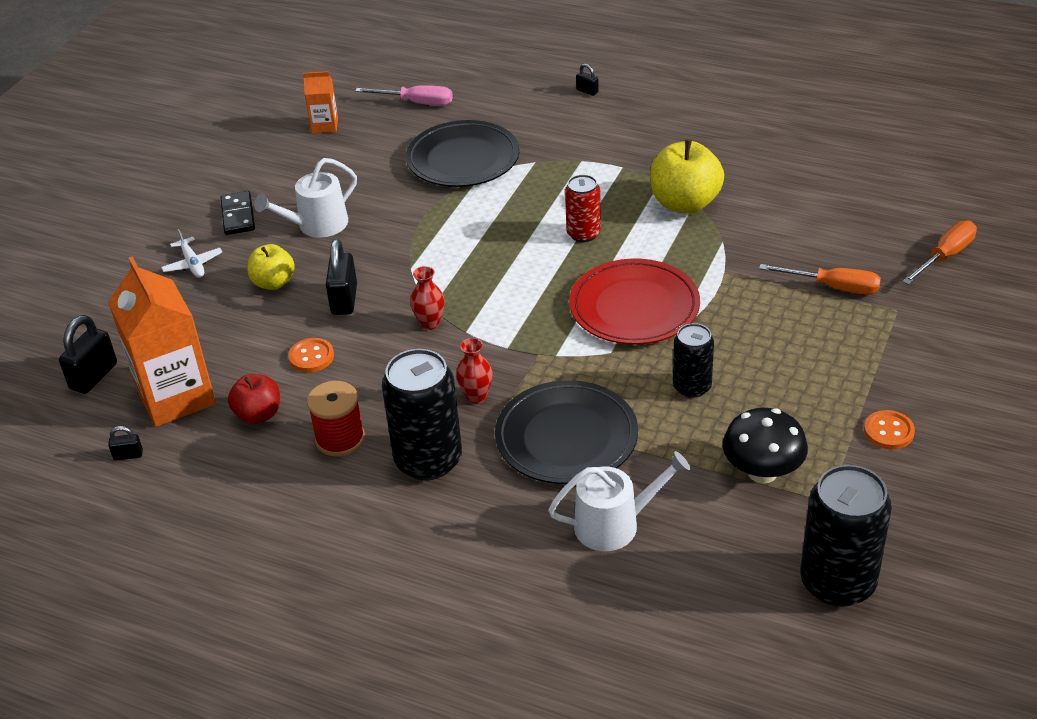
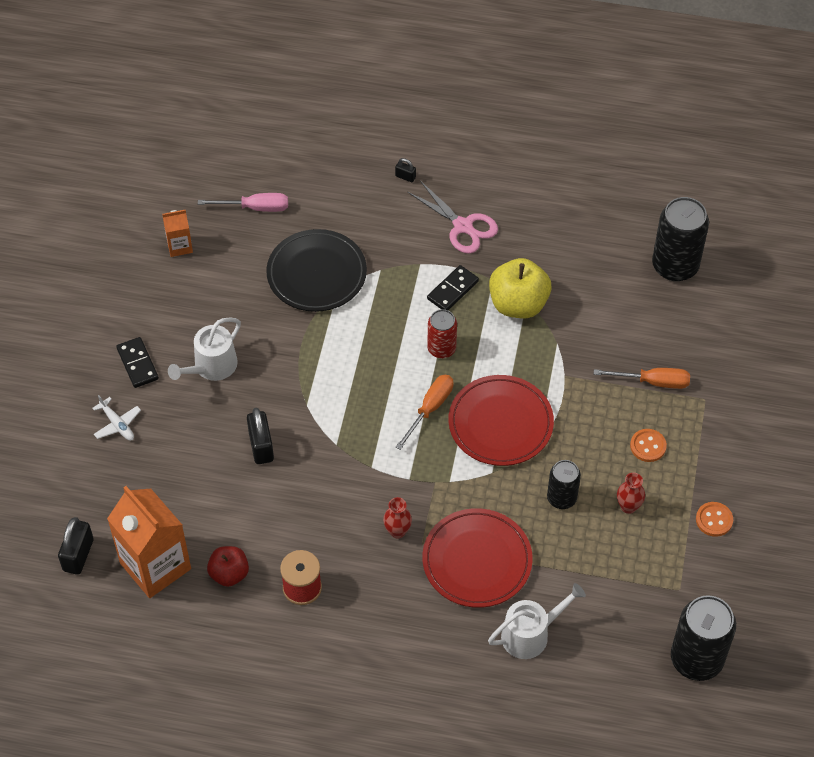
camera: 15 degrees left, 15 degrees up
black padlock [108,426,143,461] -> none
yellow apple [248,244,295,290] -> none
orange button [288,338,334,373] -> orange button moved to [630,429,667,462]
black can [382,349,462,480] -> black can moved to [652,197,709,281]
red vase [410,266,444,330] -> red vase moved to [617,473,645,514]
black plate [495,380,638,484] -> red plate [422,508,533,608]
black mushroom [723,408,808,483] -> none
orange screwdriver [902,221,977,285] -> orange screwdriver moved to [396,375,454,450]
none -> pink scissors [408,181,498,253]
none -> black domino [427,265,479,310]

